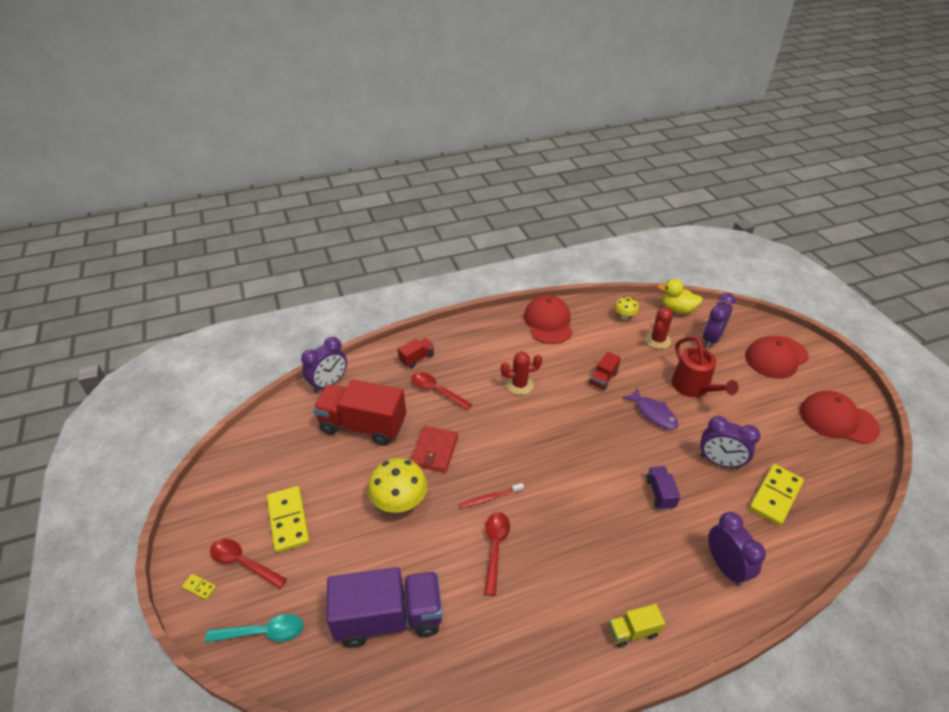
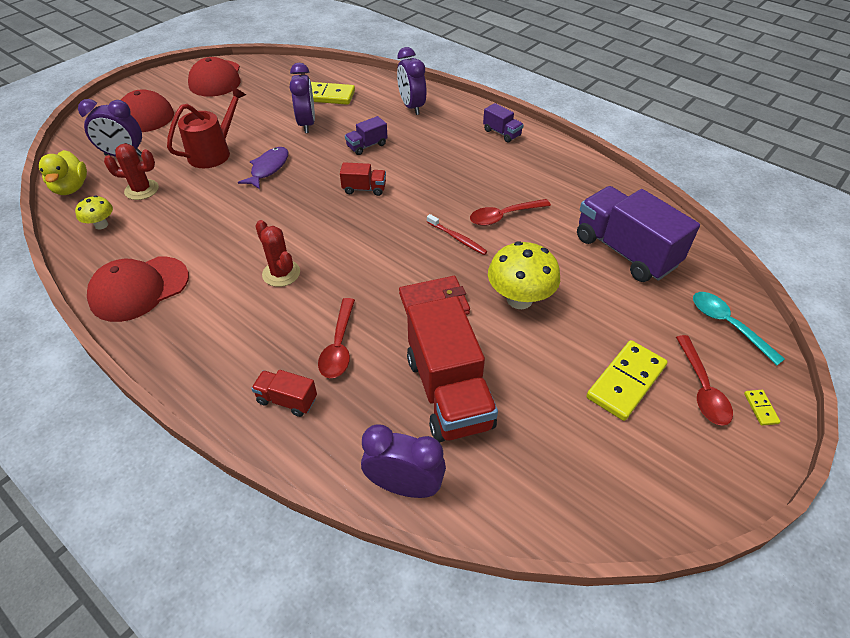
camera: 120 degrees left, 5 degrees up
red truck [589,352,621,390] -> red truck moved to [340,162,386,196]
yellow truck [608,604,665,648] -> purple truck [483,103,524,142]
purple clock [708,512,766,586] -> purple clock turned 60 degrees counterclockwise [397,47,426,115]

